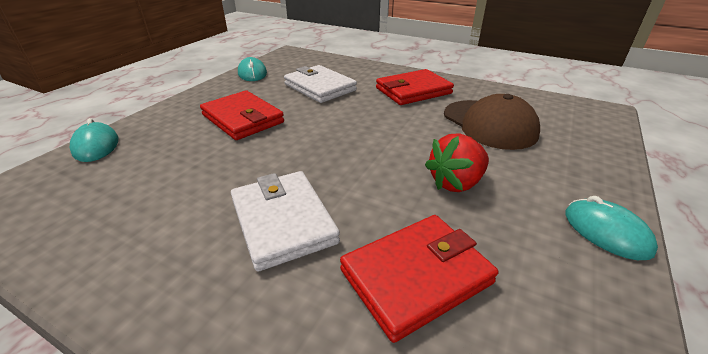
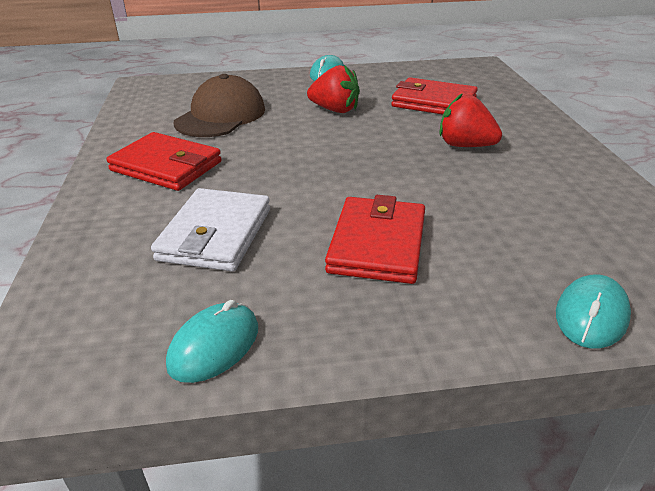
camera: 125 degrees left, 0 degrees up
white wallet [231,171,340,271] -> red strawberry [439,93,502,147]

